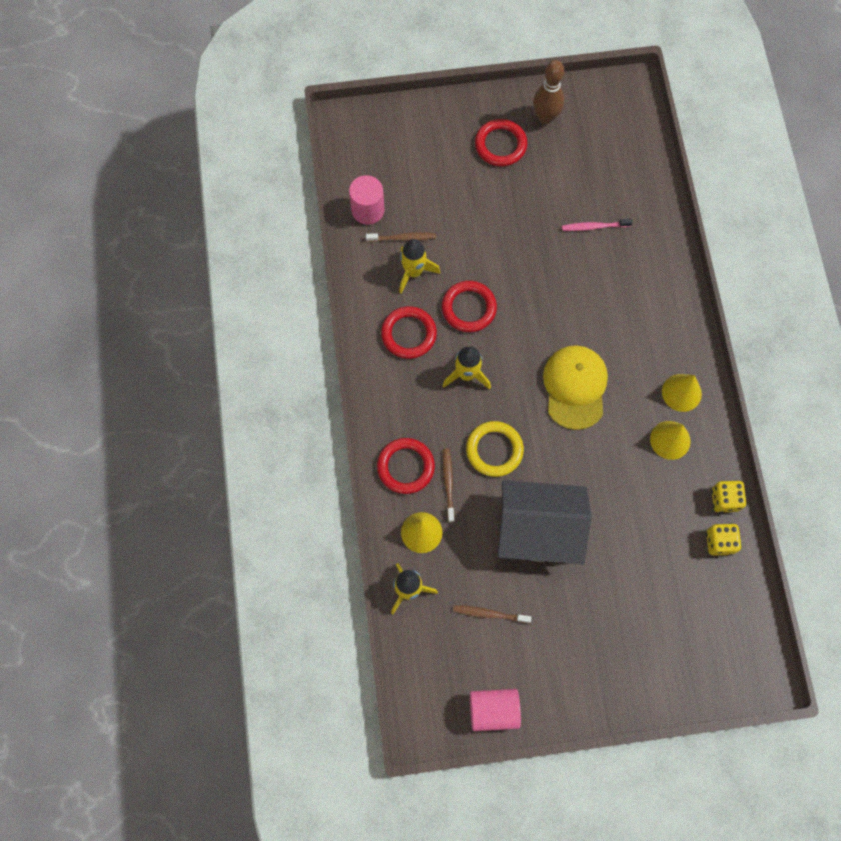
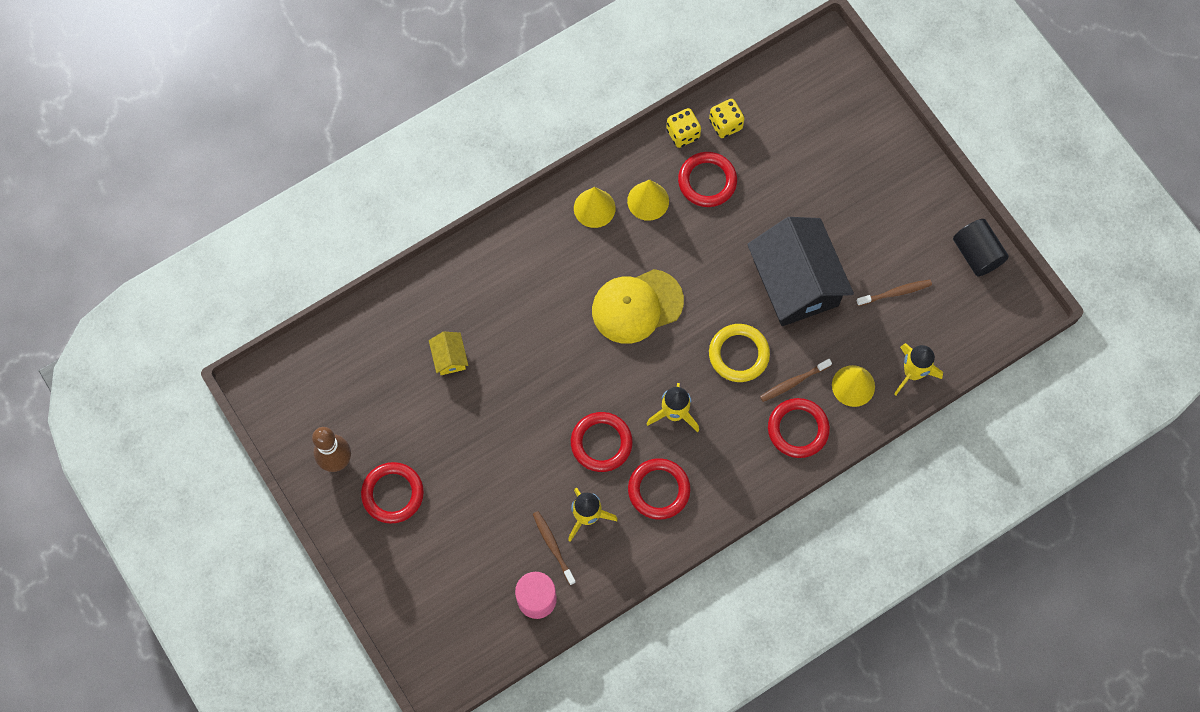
camera: 115 degrees left, 0 degrees up
brown toothbrush [453,605,532,623] -> brown toothbrush turned 90 degrees counterclockwise [856,279,932,306]
pink cylinder [470,689,521,731] -> black cylinder [953,219,1009,276]
pink toothbrush [562,219,633,231] -> yellow house [429,332,468,375]
none -> red ring [678,152,737,207]

